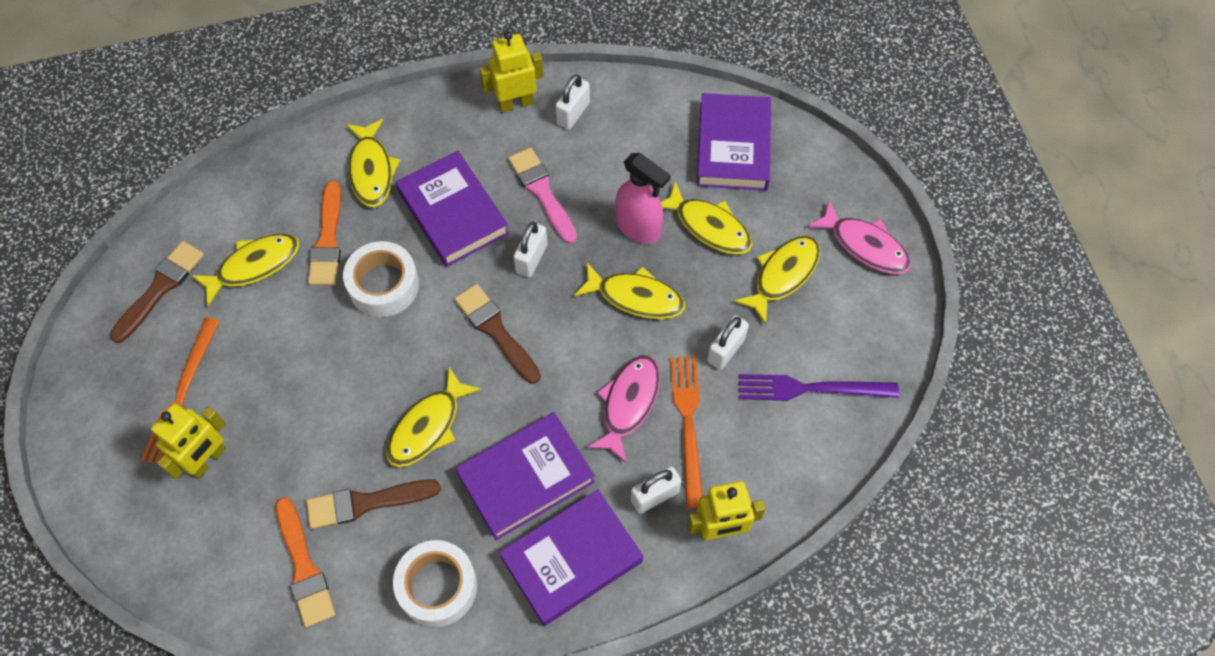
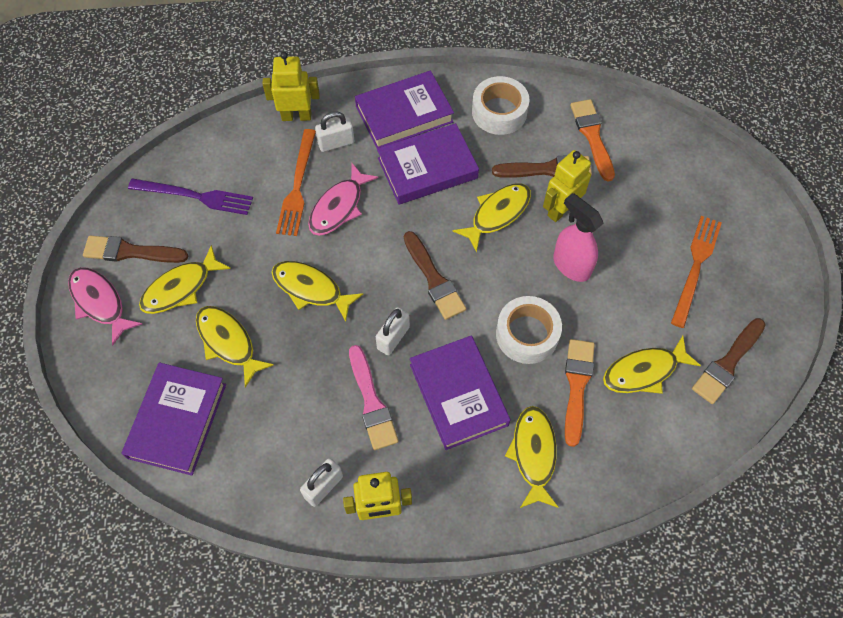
camera: 170 degrees left, 0 degrees up
yellow robot [151,403,226,479] -> yellow robot moved to [543,150,591,222]
pink spray bottle [615,153,670,244] -> pink spray bottle moved to [553,193,603,282]
white padlock [707,315,749,370] -> none
none -> brown brush [83,235,189,263]

